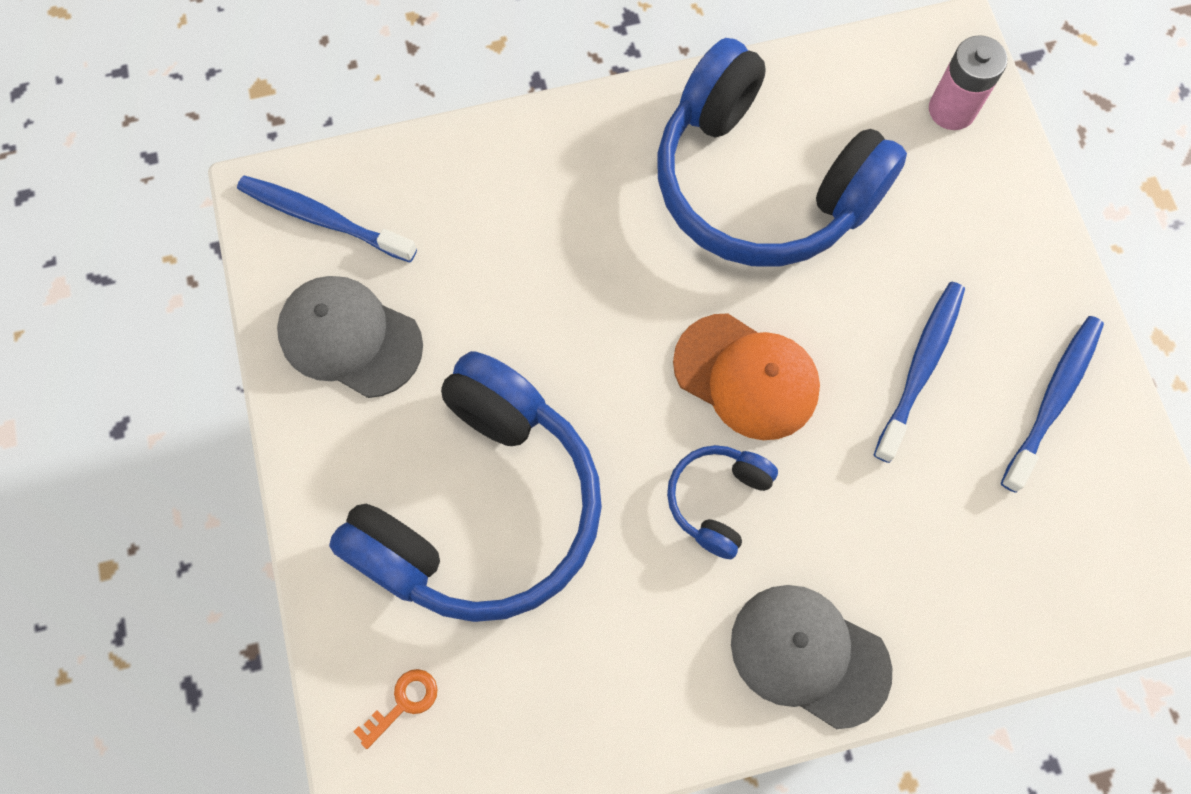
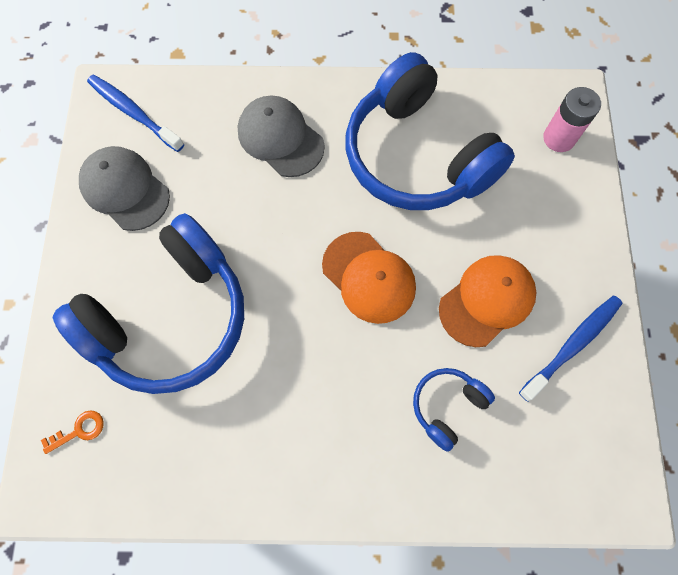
camera: 15 degrees right, 0 degrees up
blue headphones [667,445,778,559] -> blue headphones moved to [413,368,495,452]
grey cap [731,585,892,729] -> grey cap moved to [238,96,325,177]
blue toothbrush [874,282,965,463] -> orange cap [439,255,536,347]

